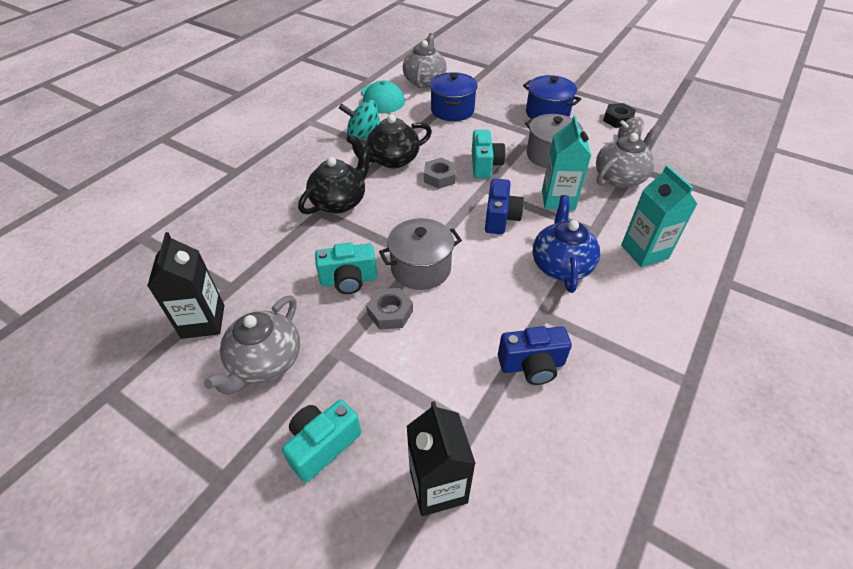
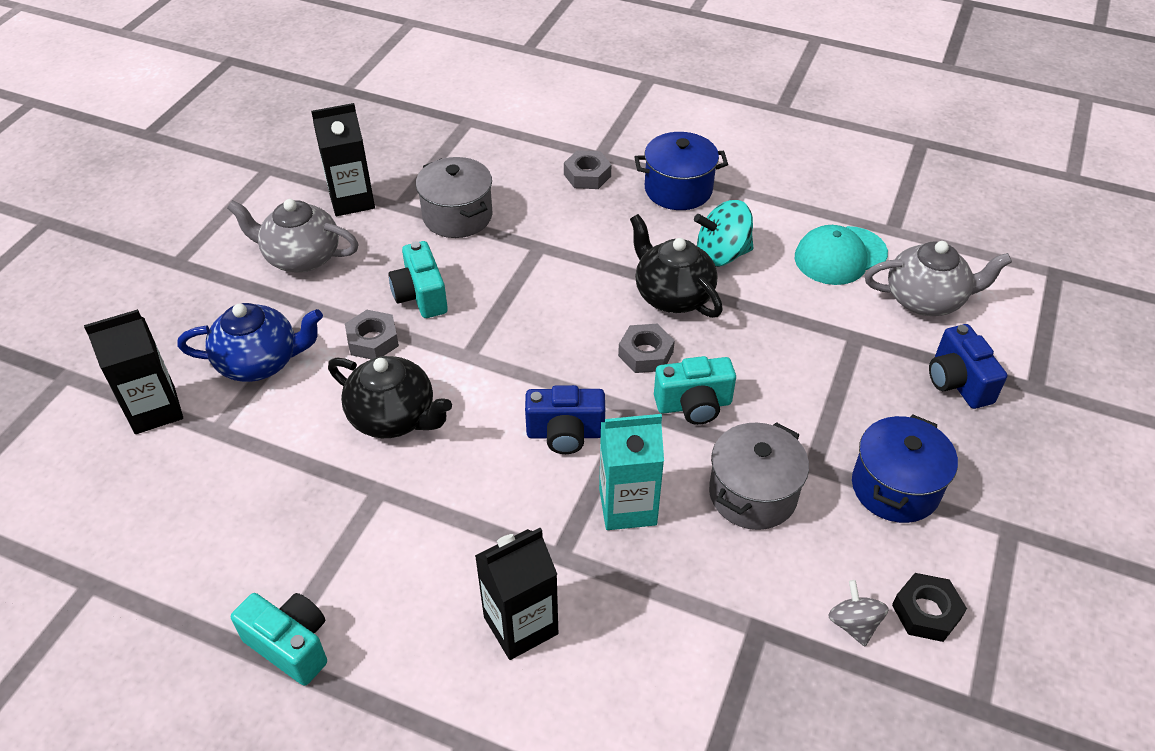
camera: 80 degrees right, 0 degrees up
turquoise camera [282,400,361,482] -> turquoise camera moved to [231,593,327,686]
black teapot [298,145,372,214] -> black teapot moved to [328,356,452,438]
turquoise spinning top [339,100,380,140] -> turquoise spinning top turned 90 degrees counterclockwise [694,200,753,267]
grey pot [379,218,462,290] -> grey pot moved to [416,157,493,238]
blue pot [430,72,478,121] -> blue pot moved to [634,132,728,210]
blue camera [498,326,572,385] -> blue camera moved to [929,324,1007,409]
blue teapot [533,195,600,293] -> blue teapot moved to [177,303,323,382]
grey teapot [596,125,661,188] -> none
turquoise carton [621,165,697,267] -> black carton [475,528,558,660]
none -> grey nut [564,150,611,189]

